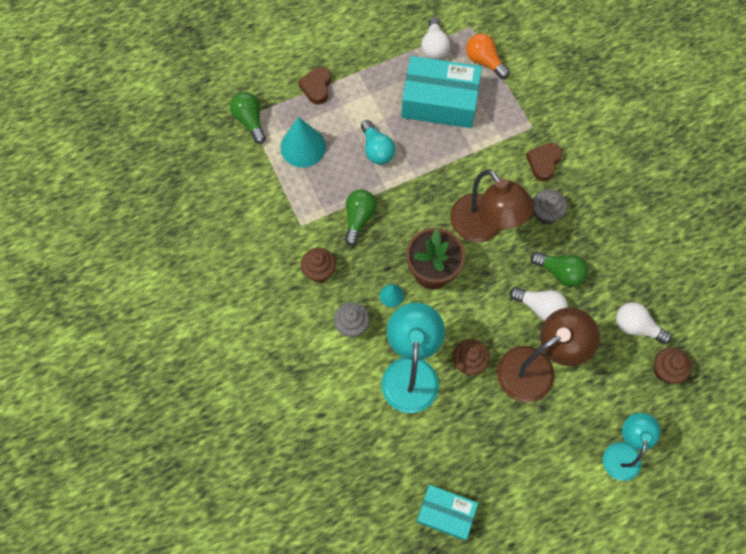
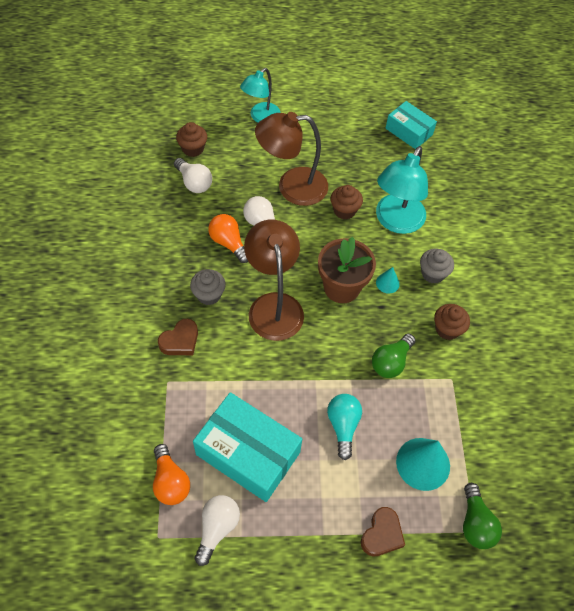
camera: 160 degrees left, 10 degrees down
green light bulb [531,252,588,287] -> orange light bulb [208,214,248,263]

